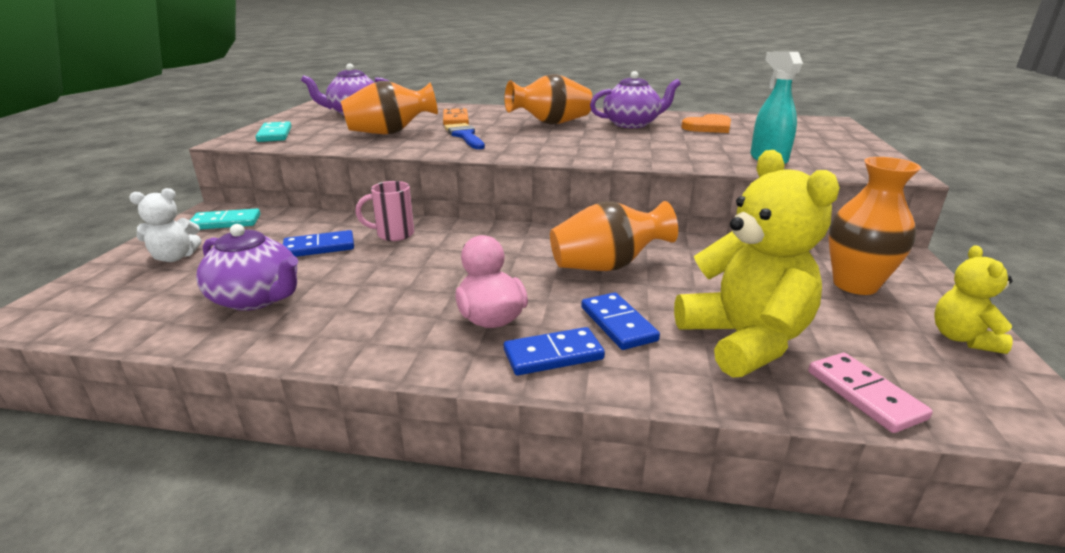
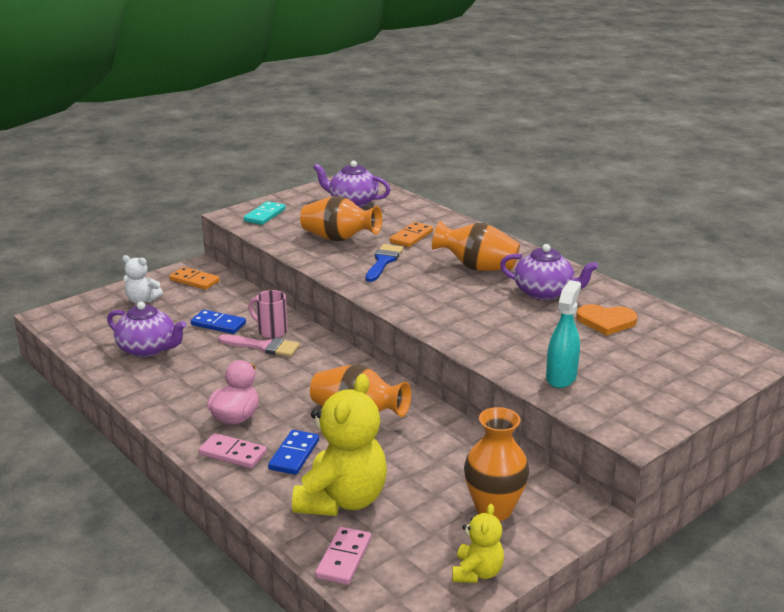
camera: 40 degrees right, 0 degrees up
turquoise domino [190,209,260,230] -> orange domino [169,267,220,290]
purple teapot [196,224,298,311] -> purple teapot turned 45 degrees counterclockwise [107,302,187,357]
blue domino [504,327,605,375] -> pink domino [199,433,267,468]
yellow teddy bear [934,245,1013,354] -> yellow teddy bear turned 150 degrees clockwise [452,504,504,583]
none -> pink brush [218,334,300,357]

